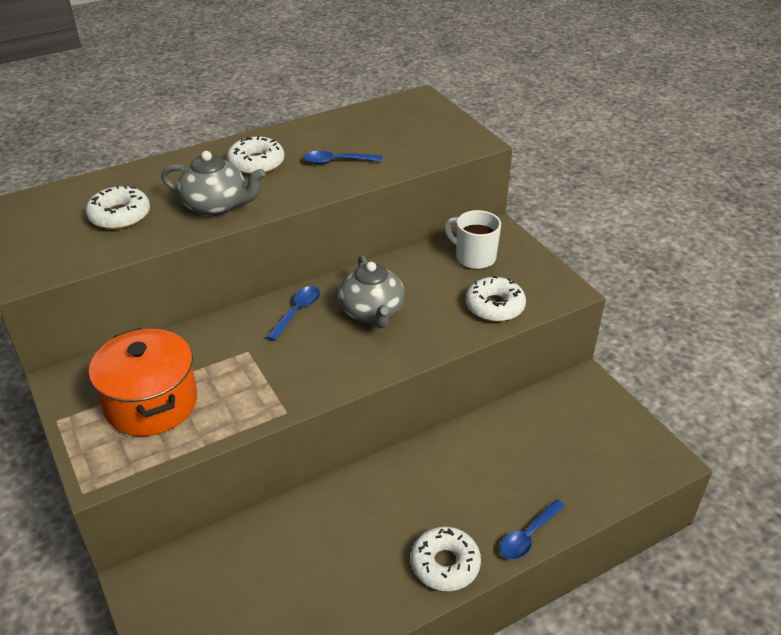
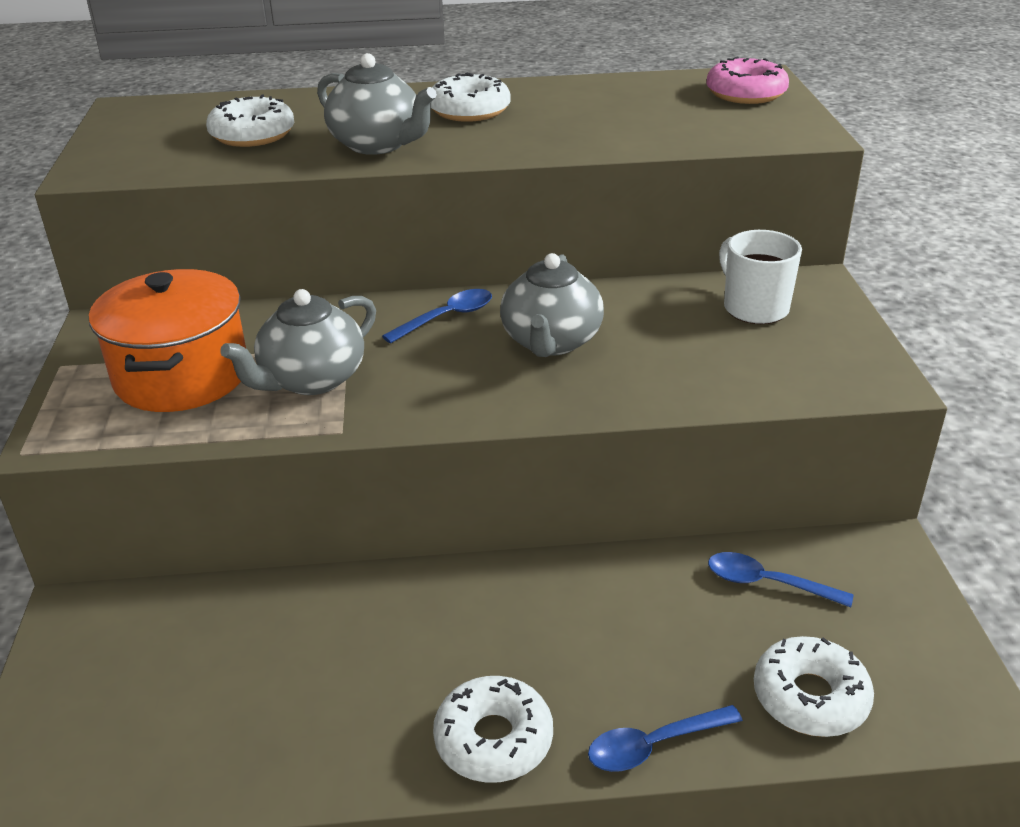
camera: 25 degrees right, 5 degrees down
blue spoon [303,151,382,164] -> blue spoon moved to [708,552,854,607]
white donut [466,276,526,322] -> white donut moved to [754,636,874,737]
none -> grey teapot [220,289,376,395]
none -> pink donut [706,57,789,104]

